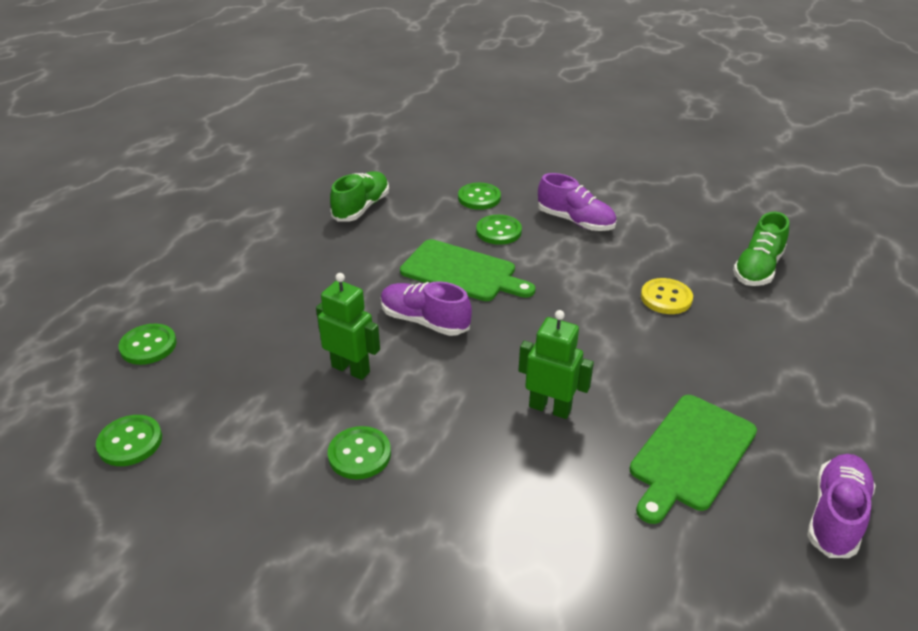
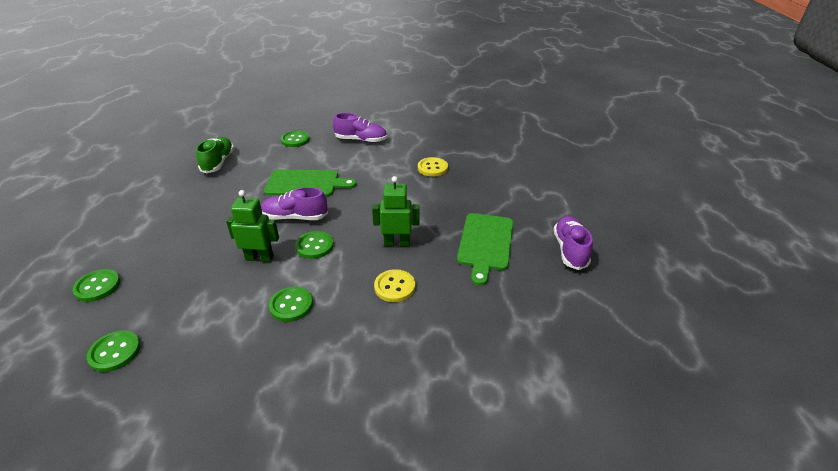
camera: 25 degrees left, 0 degrees up
green button [476,215,522,245] -> green button moved to [295,231,334,259]
green shoe [733,212,789,286] -> none
none -> yellow button [374,269,415,302]

